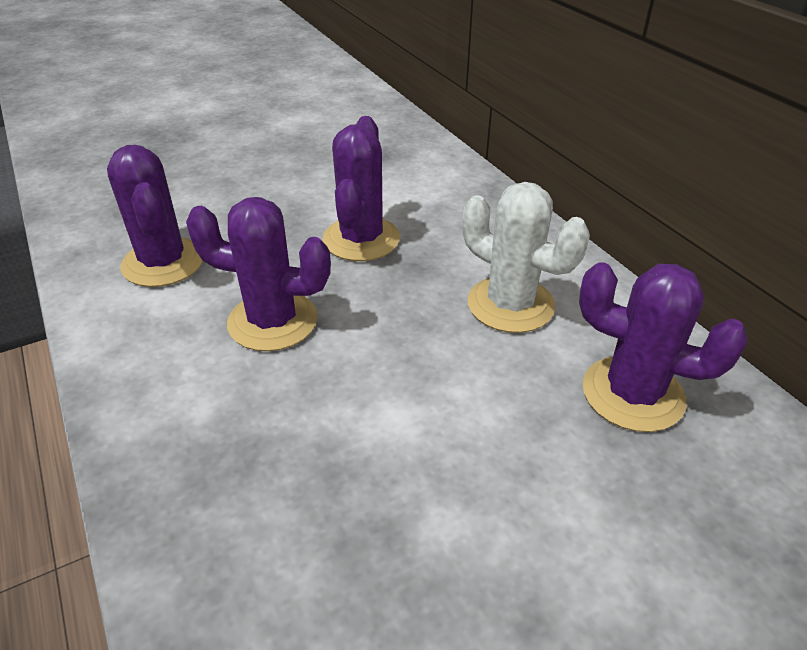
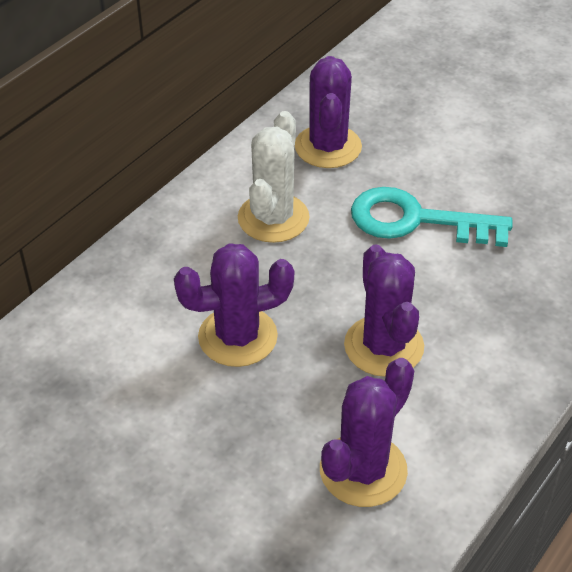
camera: 115 degrees left, 5 degrees up
none -> turquoise key [351,187,512,247]

